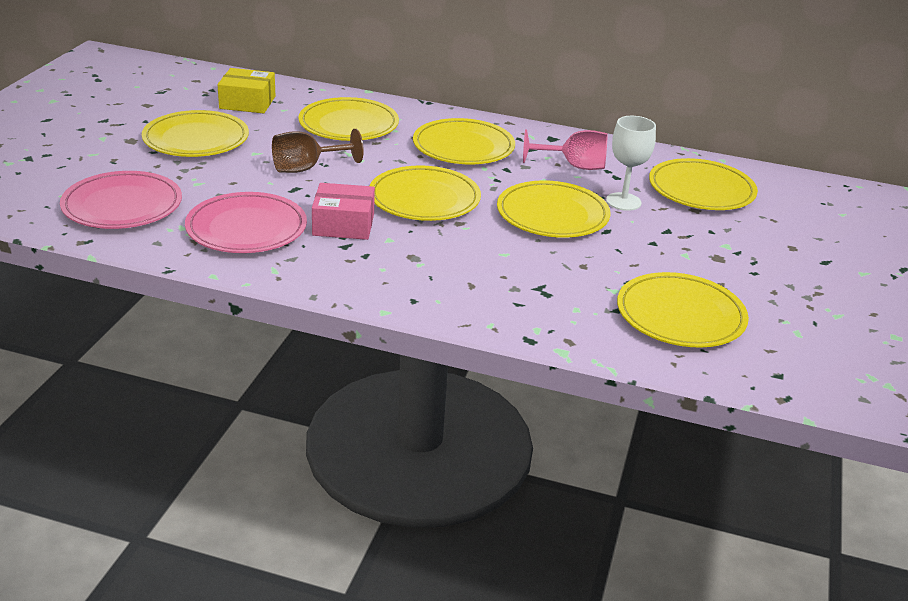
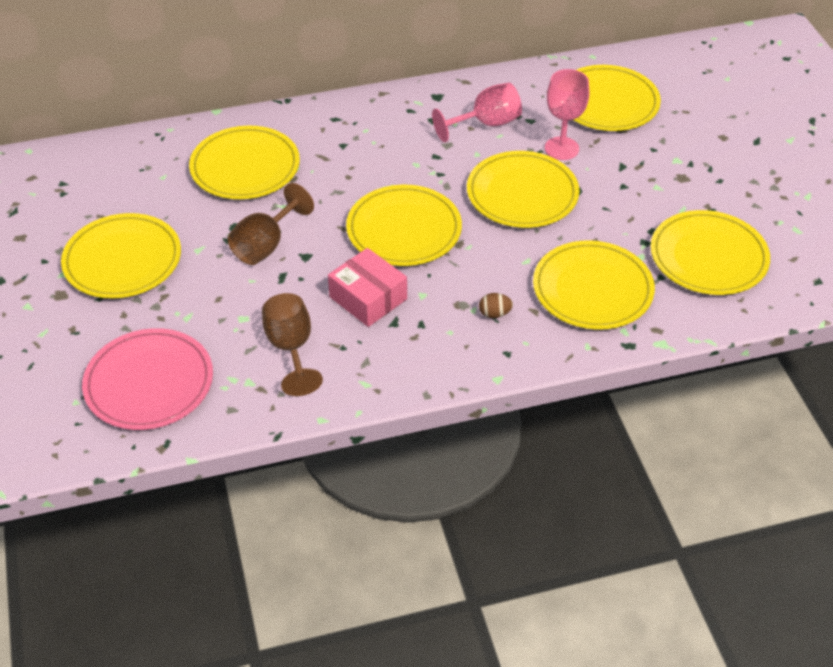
camera: 30 degrees left, 15 degrees up
pink plate [185,192,307,253] -> brown goblet [262,293,323,396]
yellow box [217,68,275,113] -> none
pink box [312,183,375,240] -> pink box turned 75 degrees clockwise [328,248,407,327]
yellow plate [413,118,515,164] -> yellow plate moved to [533,240,655,330]
white goblet [606,116,656,211] -> pink goblet [545,69,589,160]
none -> brown egg [479,293,513,318]

